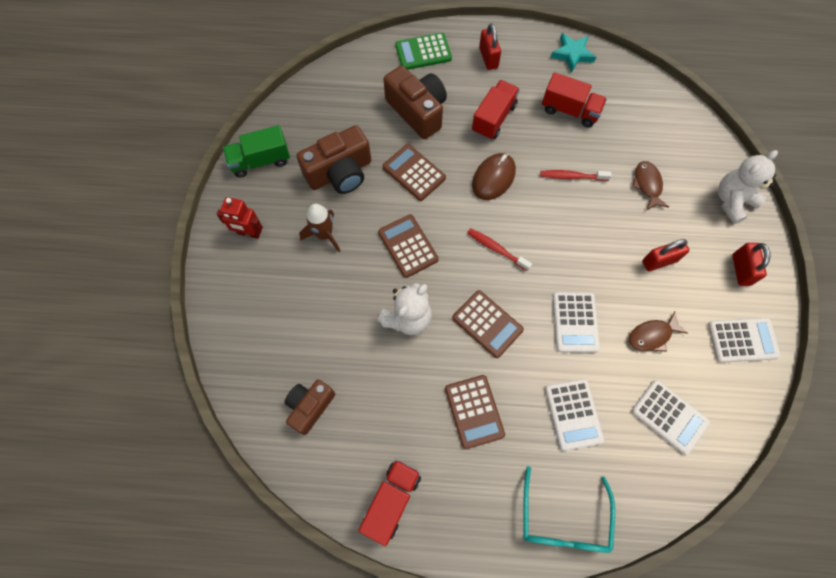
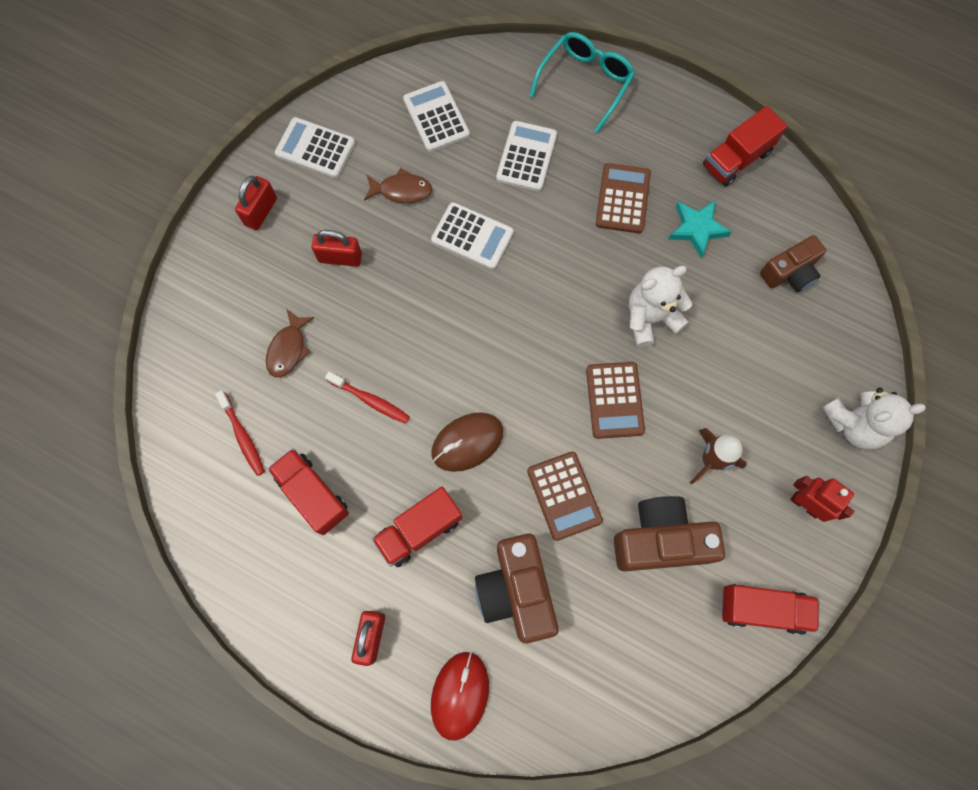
camera: 155 degrees left, 5 degrees up
green truck [223,125,290,178] -> red truck [722,584,819,635]
green calculator [395,33,452,70] -> red mouse [431,652,489,741]
brown calculator [452,290,524,358] -> none
red toothbrush [467,228,532,271] -> red toothbrush moved to [215,390,265,476]
turquoise star [550,33,596,73] -> turquoise star moved to [668,200,731,258]
white calculator [553,292,600,353] -> white calculator turned 90 degrees clockwise [431,202,514,270]
white teddy bear [718,150,778,224] -> white teddy bear moved to [822,388,926,450]

